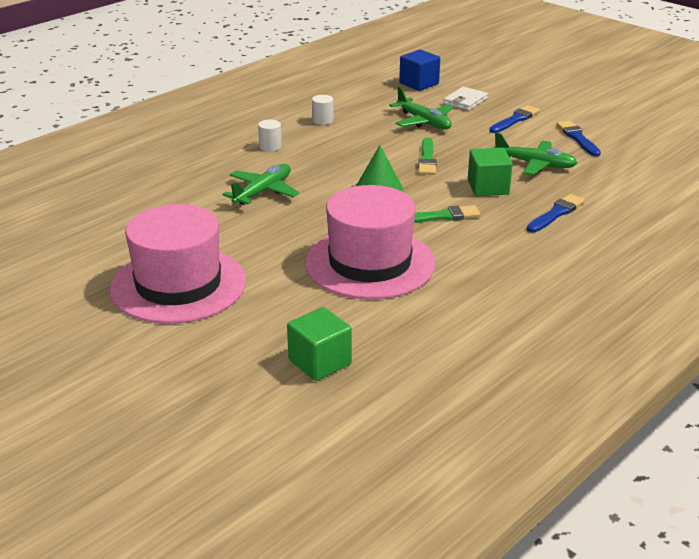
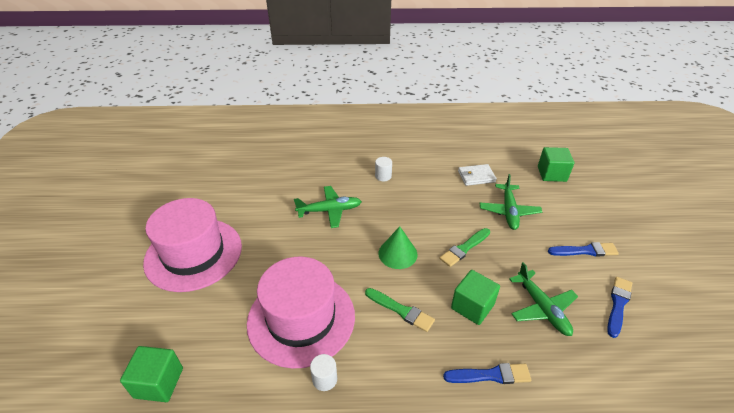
camera: 45 degrees right, 10 degrees up
white cylinder [312,95,333,125] -> white cylinder moved to [310,354,337,391]
blue cube [399,50,440,91] -> green cube [538,147,574,182]
white wallet [443,87,488,111] -> white wallet moved to [458,164,497,186]

